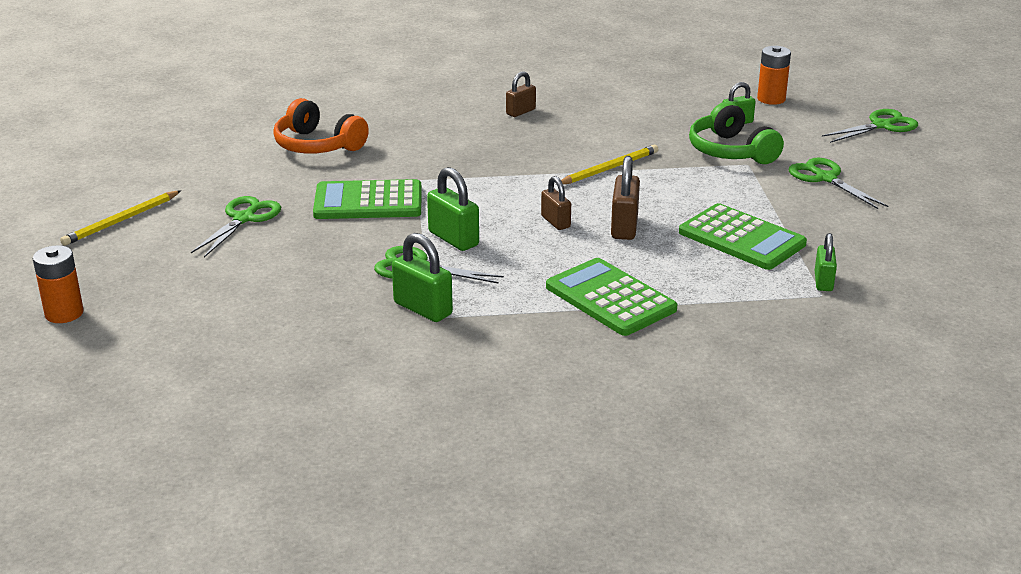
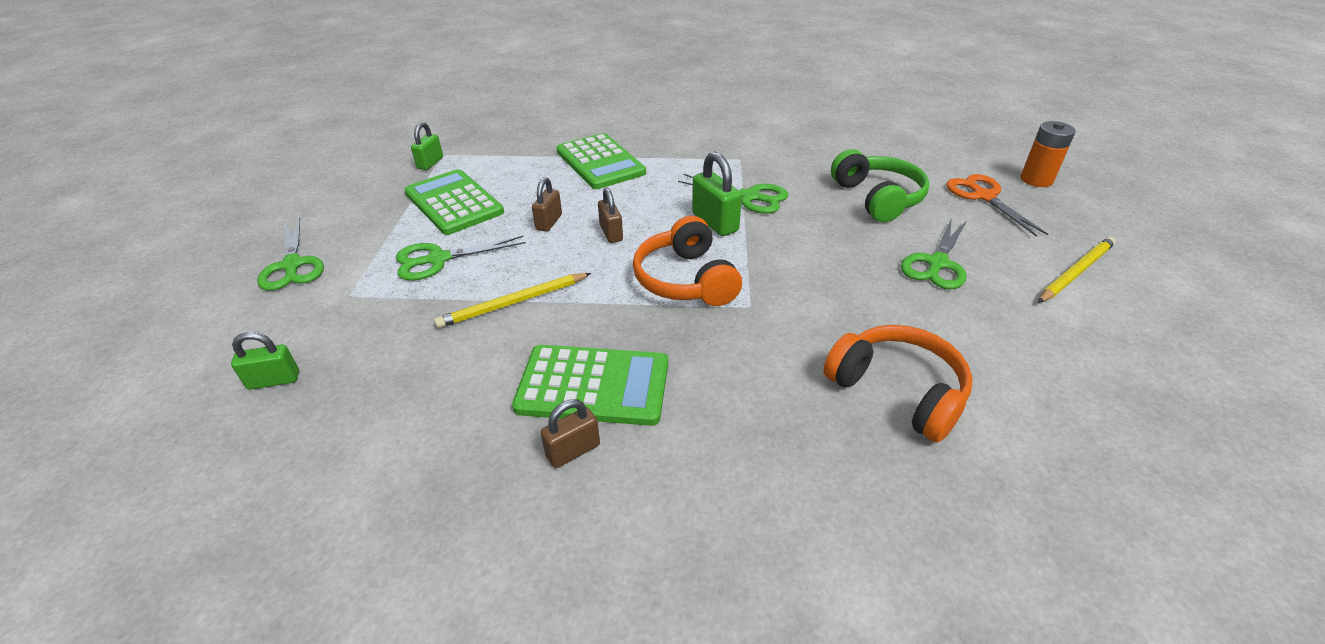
camera: 170 degrees left, 10 degrees up
green calculator [313,179,422,219] -> green calculator moved to [512,345,668,426]
green padlock [392,233,453,322] -> none
brown padlock [611,156,640,240] -> brown padlock [532,177,562,232], size x0.65
green headphones [689,102,784,164] -> green headphones moved to [831,149,929,222]
orange battery [757,46,791,105] -> none
green scissors [822,109,918,143] -> green scissors moved to [396,236,526,281]
none -> orange headphones [633,216,742,306]
none -> orange scissors [946,174,1049,237]

